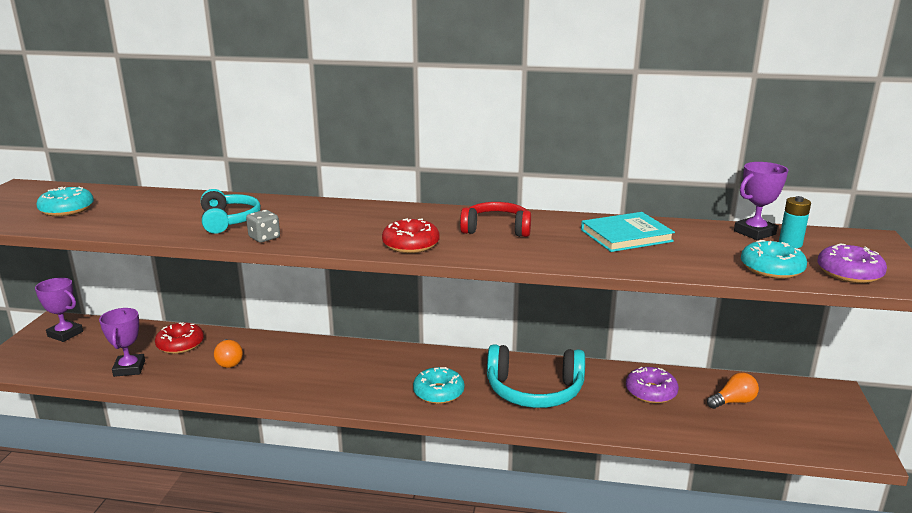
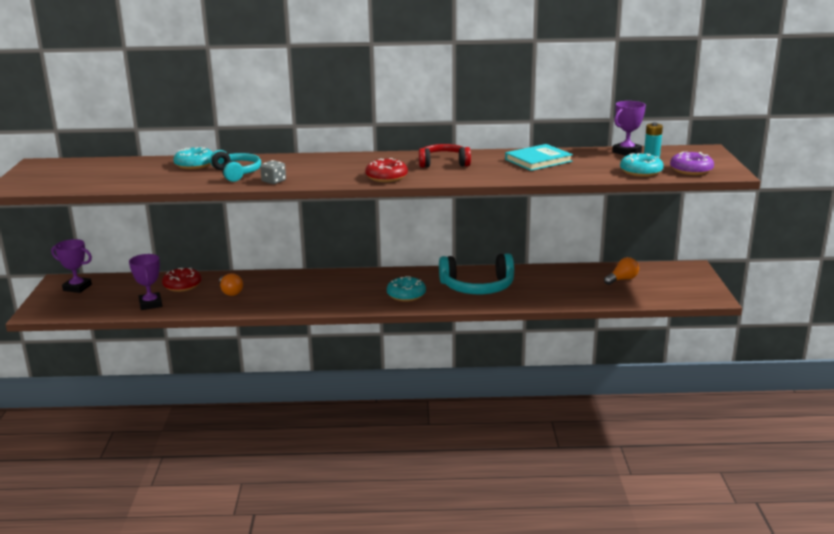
camera: 10 degrees left, 0 degrees up
turquoise donut [36,186,94,216] -> turquoise donut moved to [173,147,213,169]
purple donut [626,367,679,404] -> none

